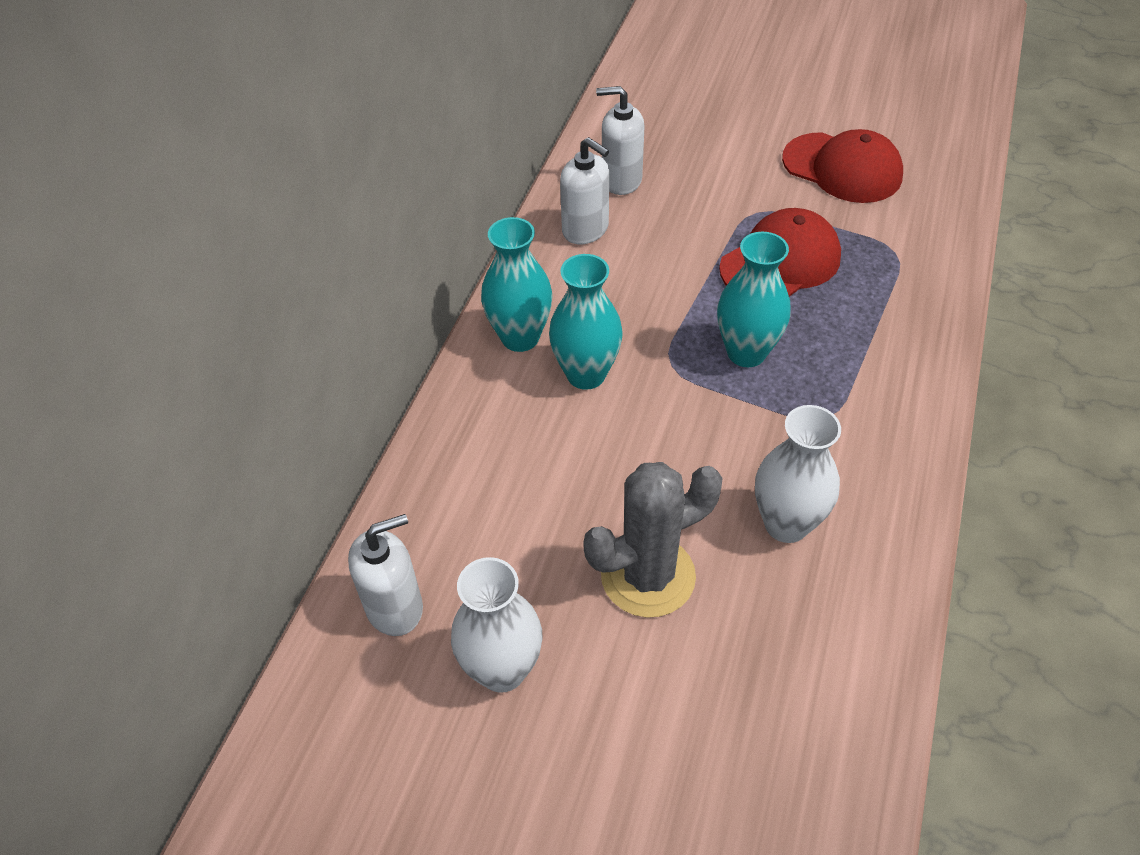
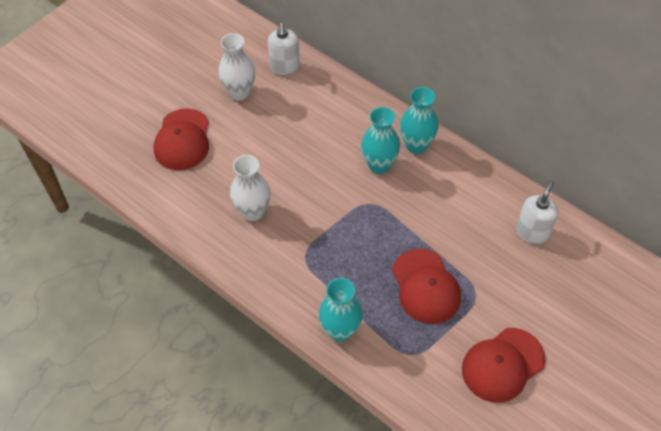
camera: 110 degrees right, 5 degrees up
white soap dispenser [560,137,609,244] -> none
grey cactus [583,462,722,618] -> none
turquoise vase [717,232,790,367] -> turquoise vase moved to [319,278,363,342]
none -> red cap [154,108,209,170]

